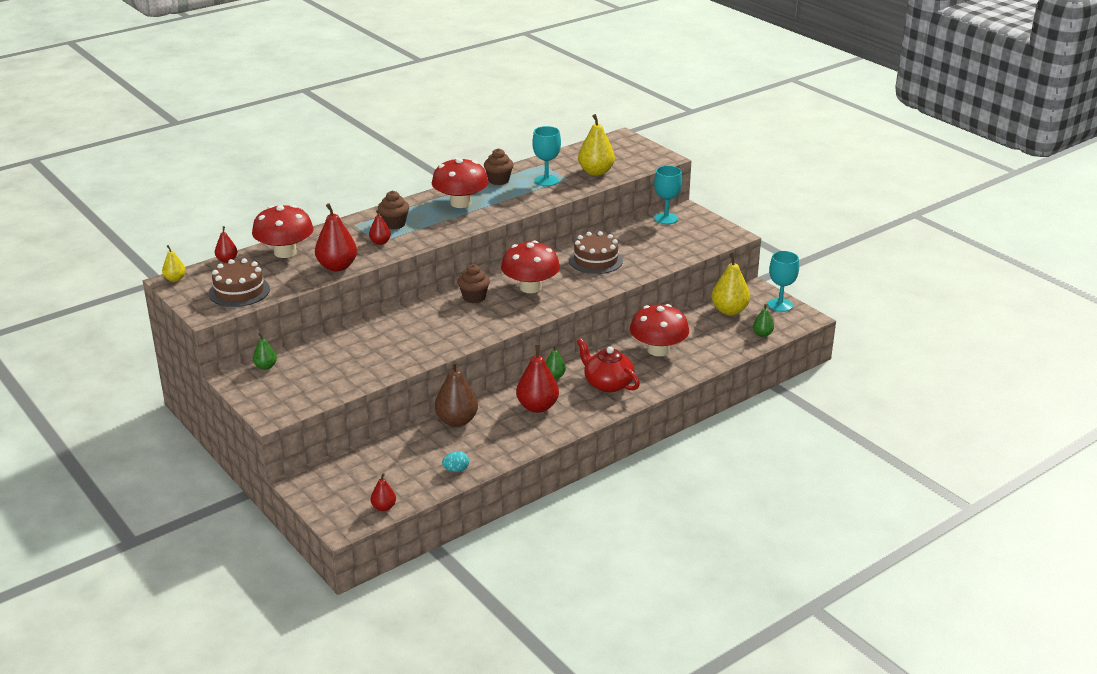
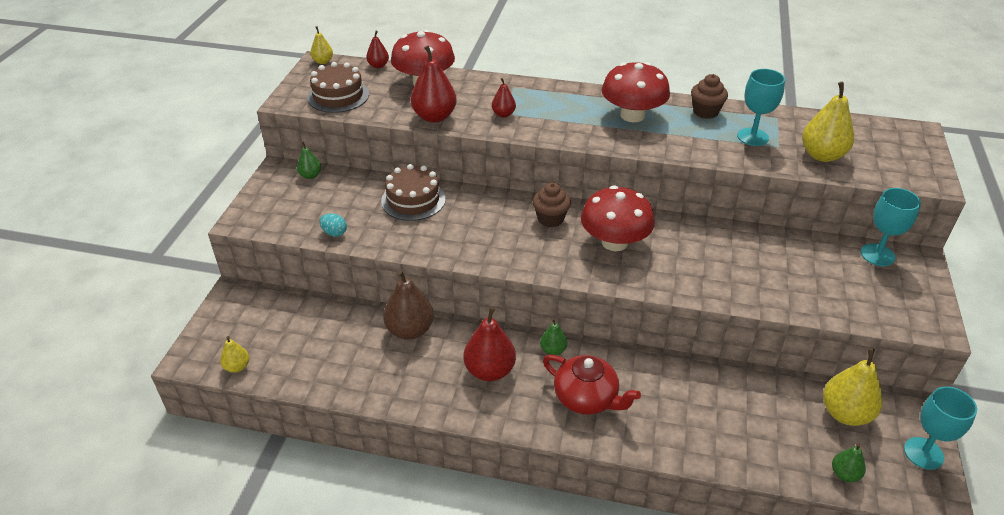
camera: 50 degrees right, 10 degrees up
red pear [371,473,396,511] -> yellow pear [220,336,249,373]
brown cupcake [378,191,409,229] -> none
turquoise egg [442,451,469,472] -> turquoise egg moved to [319,213,347,237]
brown cake [569,231,623,274] -> brown cake moved to [381,164,446,221]
red teapot [577,338,640,392] -> red teapot turned 120 degrees clockwise [543,355,641,415]
red mushroom [630,304,689,356] -> none

